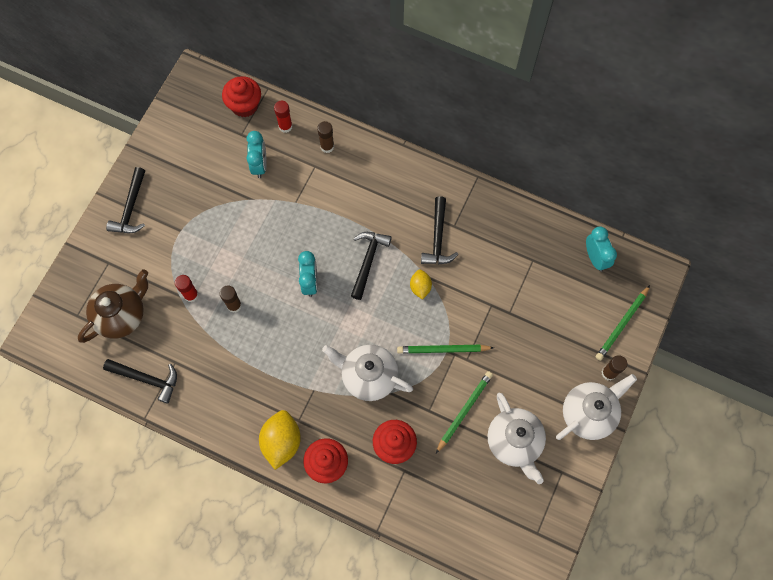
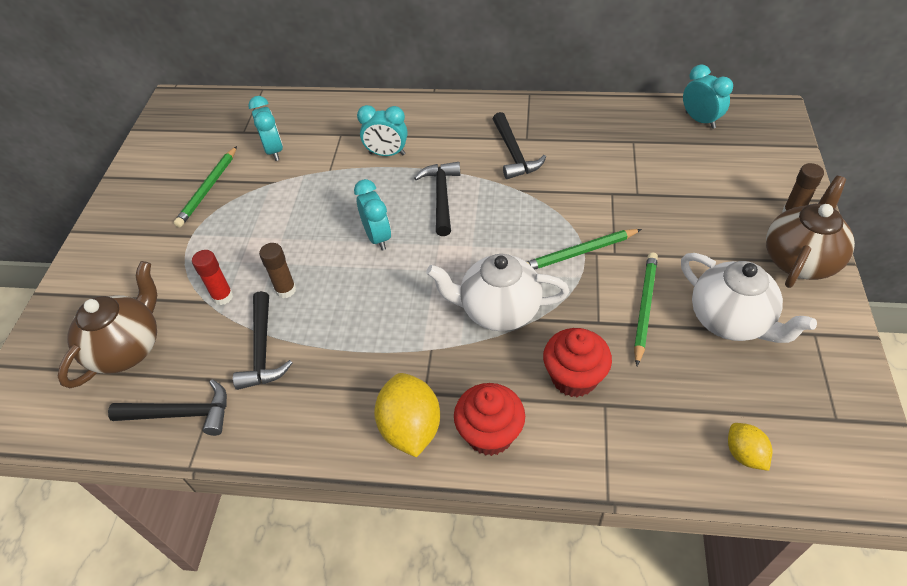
camera: 15 degrees left, 20 degrees down
black hammer [106,167,145,233] -> black hammer moved to [233,291,292,390]
red cupcake [222,76,261,117] -> none
red glue stick [274,101,292,133] -> none
brown glue stick [317,121,334,153] -> none
yellow lemon [410,269,432,300] -> yellow lemon moved to [728,423,772,471]
white teapot [556,374,637,440] -> brown teapot [766,176,855,288]
green pencil [596,285,650,361] -> green pencil moved to [174,146,237,227]
none -> turquoise clock [357,105,408,156]

